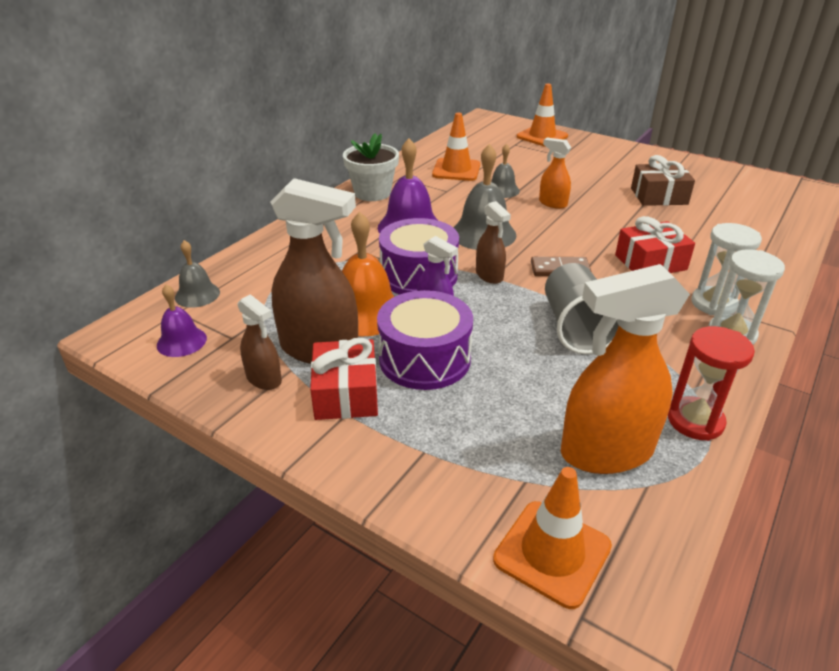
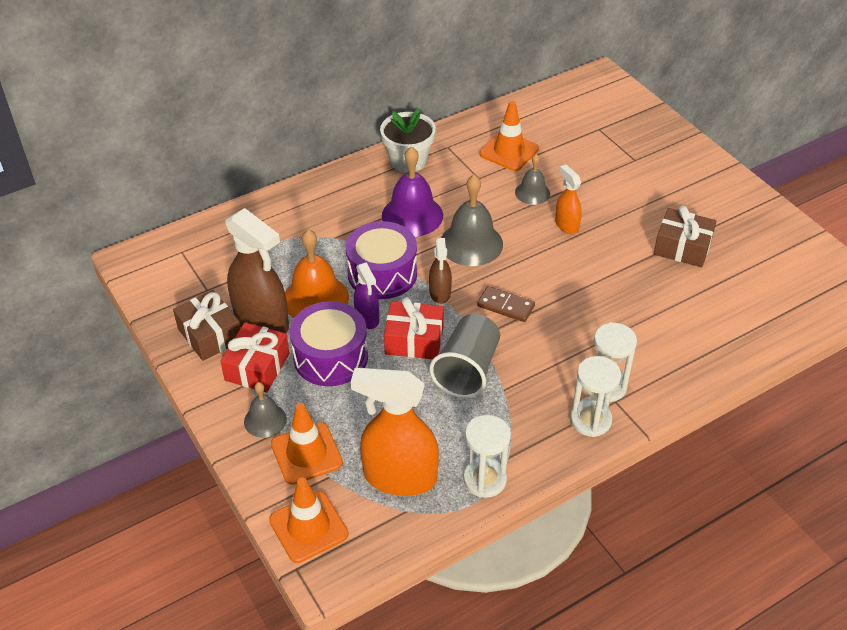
camera: 25 degrees right, 10 degrees up
purple bell [157,284,207,357] -> none
grey bell [175,240,220,308] -> grey bell moved to [244,382,287,438]
brown spray bottle [237,294,282,390] -> brown gift [173,290,241,361]
orange traffic cone [517,83,568,147] -> orange traffic cone moved to [271,403,343,485]
red gift [615,216,695,273] -> red gift moved to [384,297,444,359]
red hourglass [668,326,755,441] -> white hourglass [463,415,511,498]

